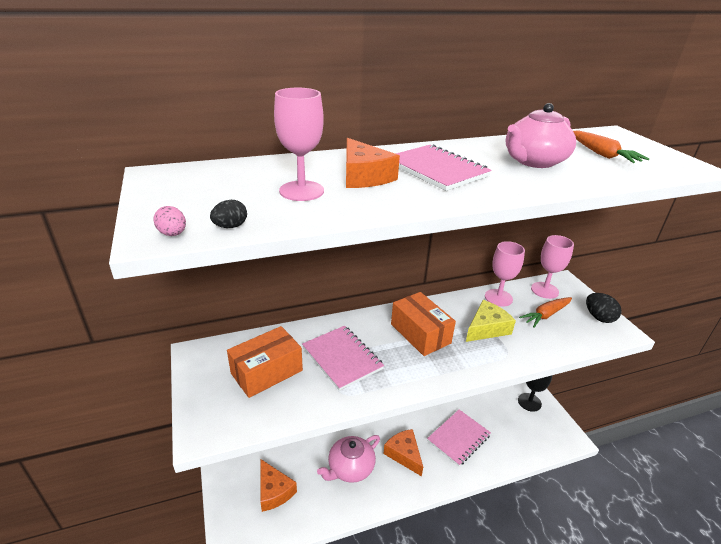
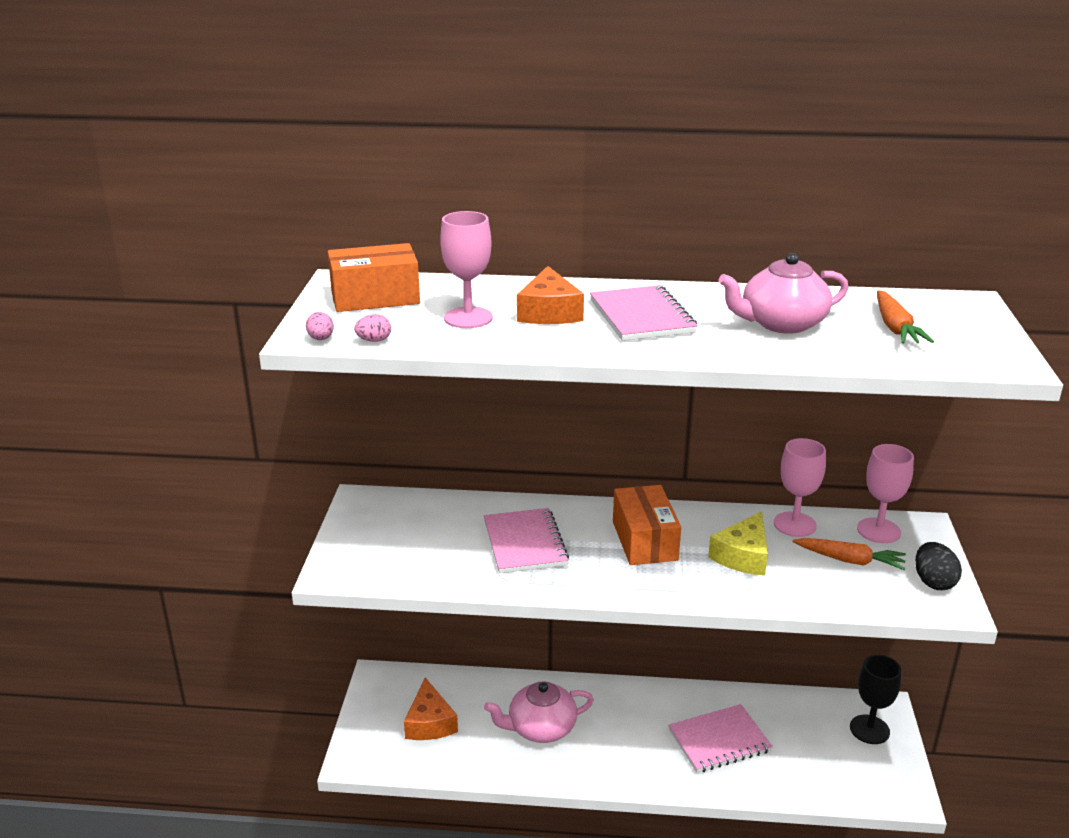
camera: 25 degrees right, 5 degrees down
black egg [210,200,247,228] -> pink egg [354,314,391,342]
orange box [227,326,303,398] -> orange box moved to [328,243,420,312]
orange cheese [383,429,423,476] -> none
yellow cheese [466,300,516,342] -> yellow cheese turned 135 degrees clockwise [708,511,768,576]
orange carrot [519,297,572,327] -> orange carrot turned 150 degrees counterclockwise [793,538,906,570]

